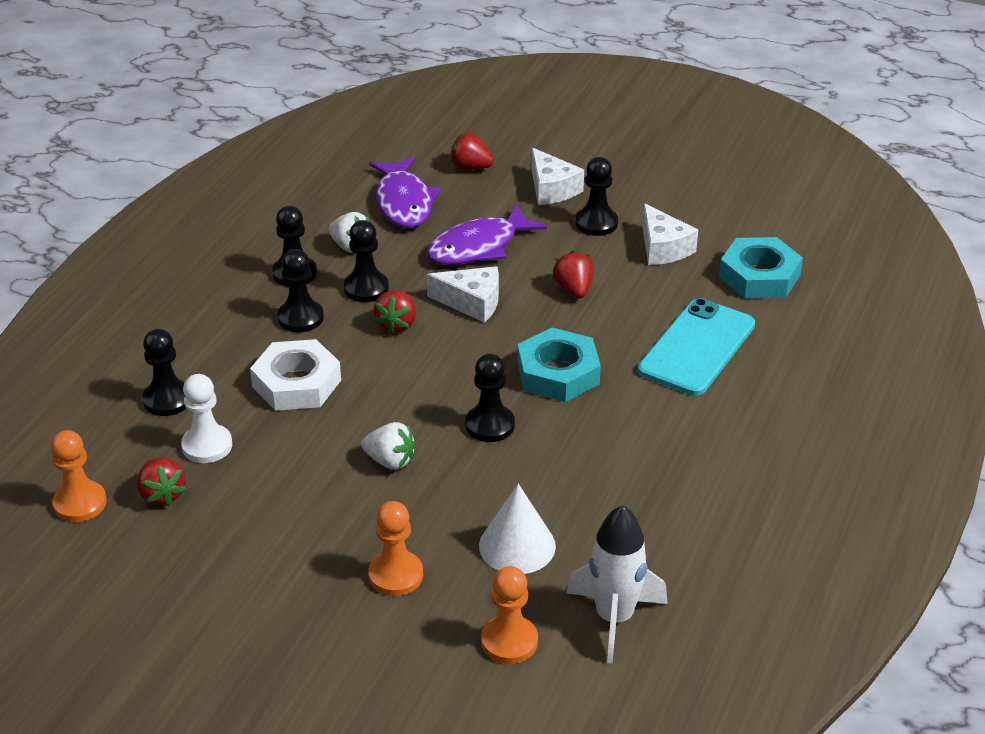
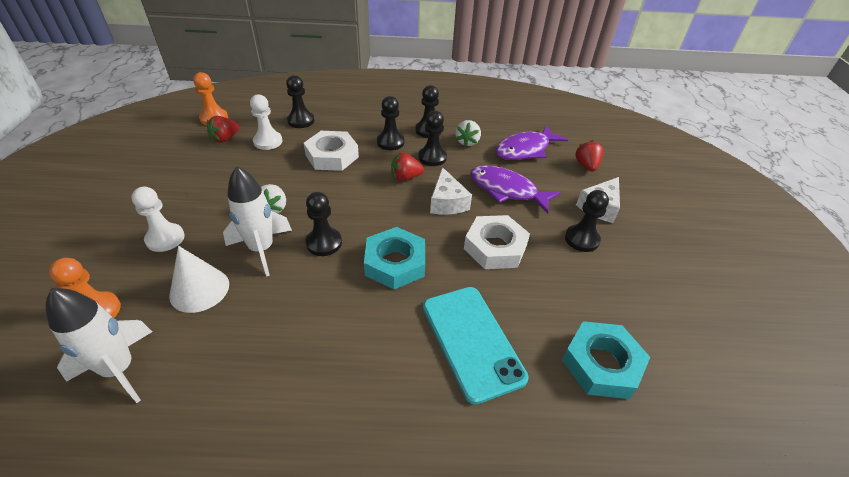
camera: 65 degrees right, 5 degrees up
orange pawn [368,501,423,596] -> white pawn [131,187,185,252]
red strawberry [553,251,594,298] -> white nut [464,215,530,269]
turquoise phone [638,298,755,396] -> turquoise phone turned 60 degrees clockwise [423,287,528,405]
white cheese [642,203,698,265] -> none
none -> white rocket [223,166,292,277]

